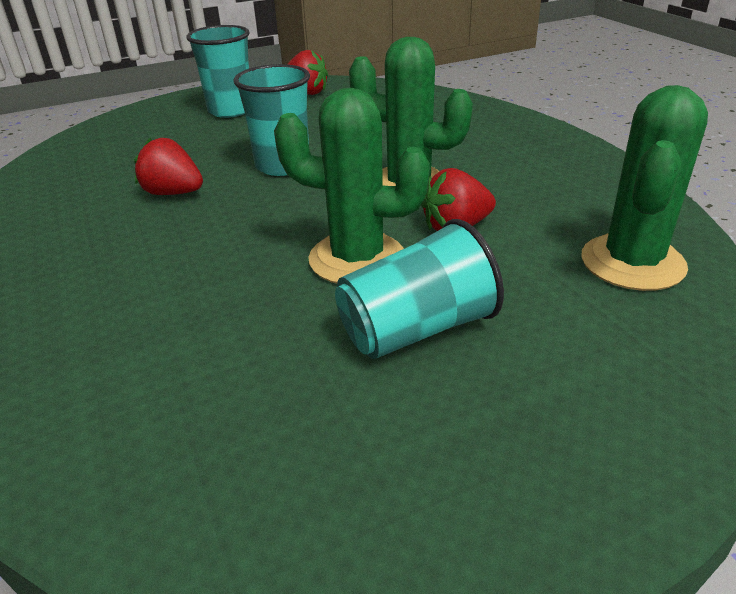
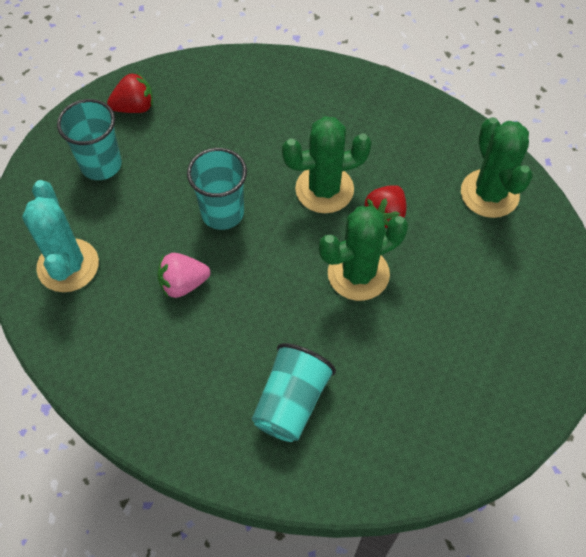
camera: 40 degrees left, 25 degrees up
red strawberry [134,138,203,195] -> pink strawberry [157,253,210,298]
turquoise cup [335,219,504,359] -> turquoise cup moved to [252,343,336,442]
none -> turquoise cactus [22,180,99,292]

